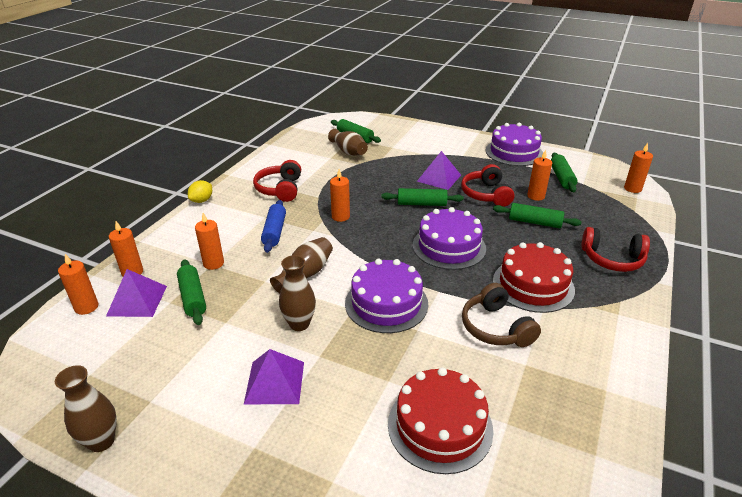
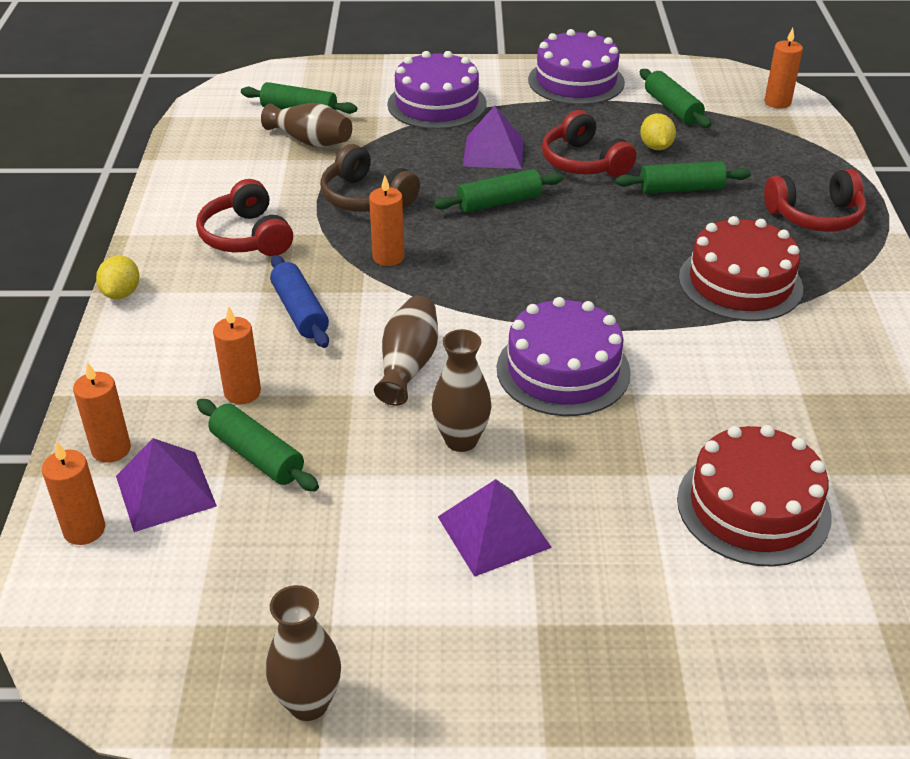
camera: 25 degrees left, 5 degrees up
purple cake [412,207,486,270] -> purple cake moved to [387,51,487,129]
brown headphones [462,283,541,347] -> brown headphones moved to [320,144,420,212]
orange candle [527,150,552,201] -> yellow lemon [640,113,676,150]

